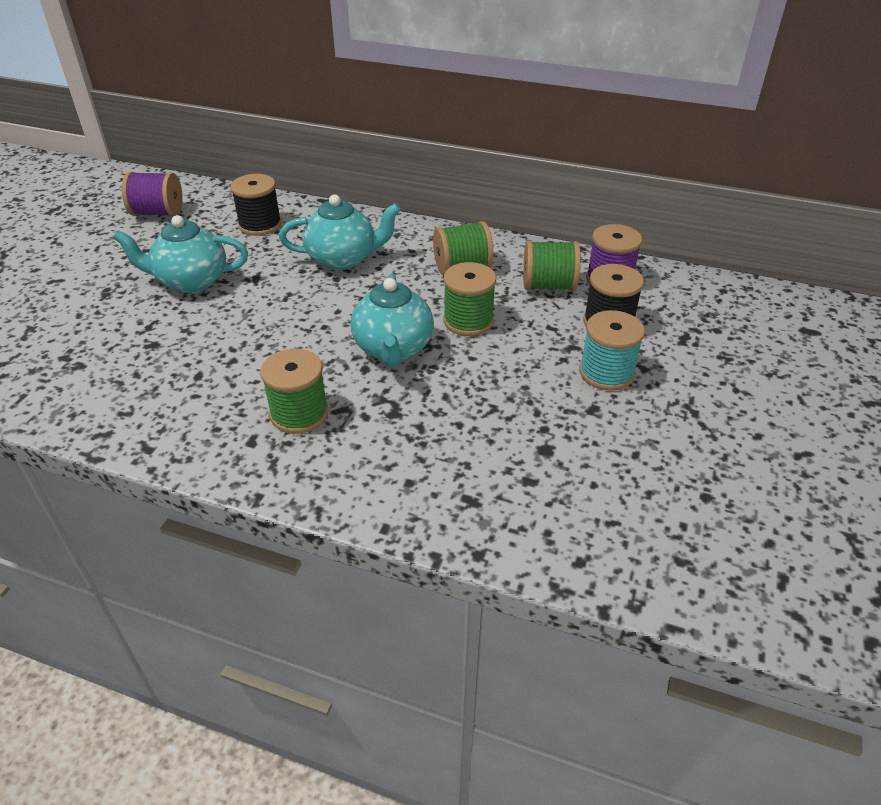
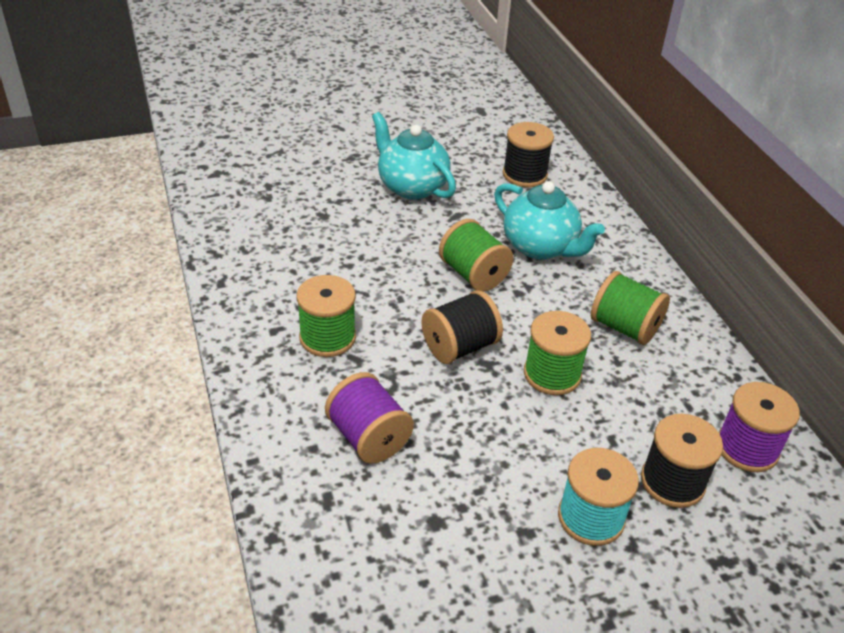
camera: 50 degrees right, 0 degrees up
purple spool [122,172,183,216] -> purple spool moved to [325,372,414,464]
turquoise teapot [351,273,434,367] -> black spool [421,290,503,364]
green spool [523,240,581,291] -> green spool moved to [439,219,513,292]

